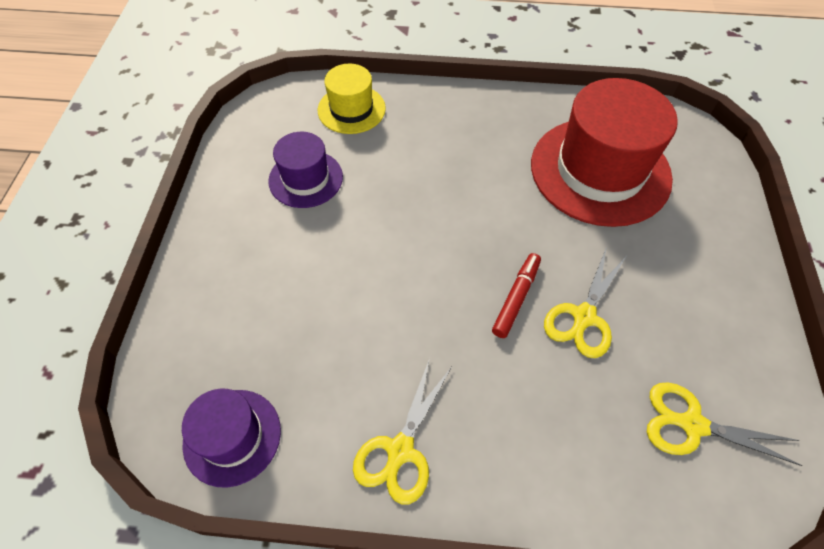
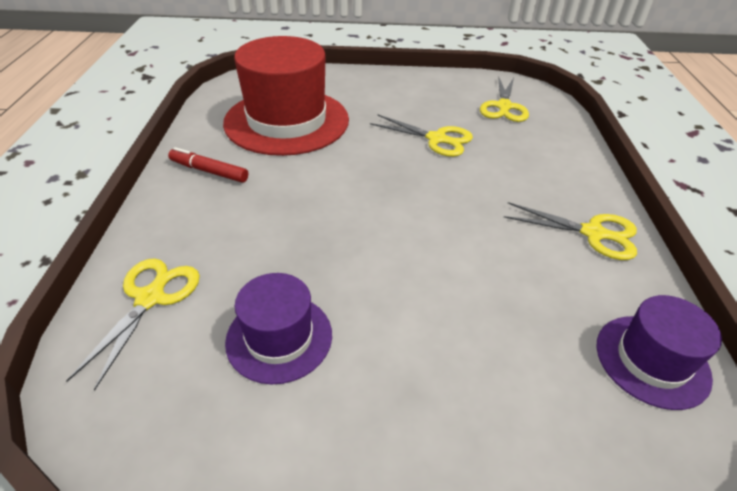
camera: 95 degrees left, 15 degrees down
yellow hat [318,64,386,134] -> yellow scissors [66,258,200,391]
red marker [492,253,541,338] -> red marker moved to [168,147,248,183]

